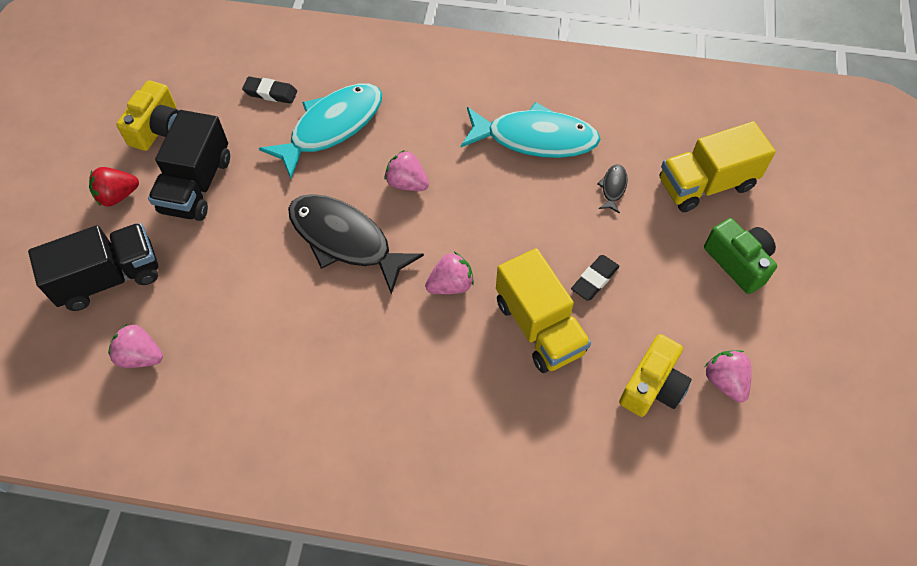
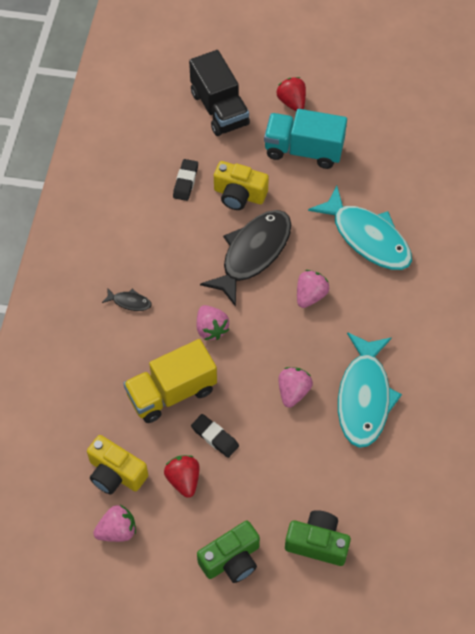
camera: 90 degrees right, 0 degrees up
pink strawberry [108,324,163,368] -> pink strawberry moved to [278,367,313,408]
yellow camera [117,80,179,151] -> yellow camera moved to [214,161,269,210]
black truck [148,110,230,221] -> turquoise truck [264,109,347,169]
black eraser [242,76,297,104] -> black eraser moved to [173,159,198,201]
black fish [598,164,628,213] -> black fish moved to [102,288,151,311]
yellow truck [660,121,776,212] -> green camera [285,510,351,566]
none -> red strawberry [164,455,200,498]

